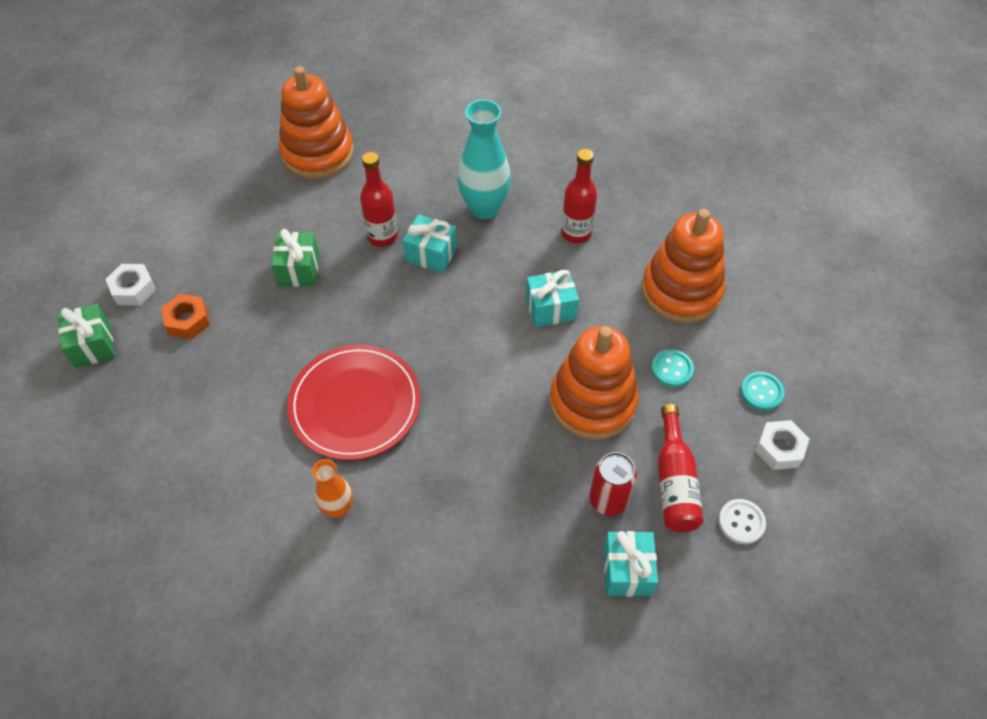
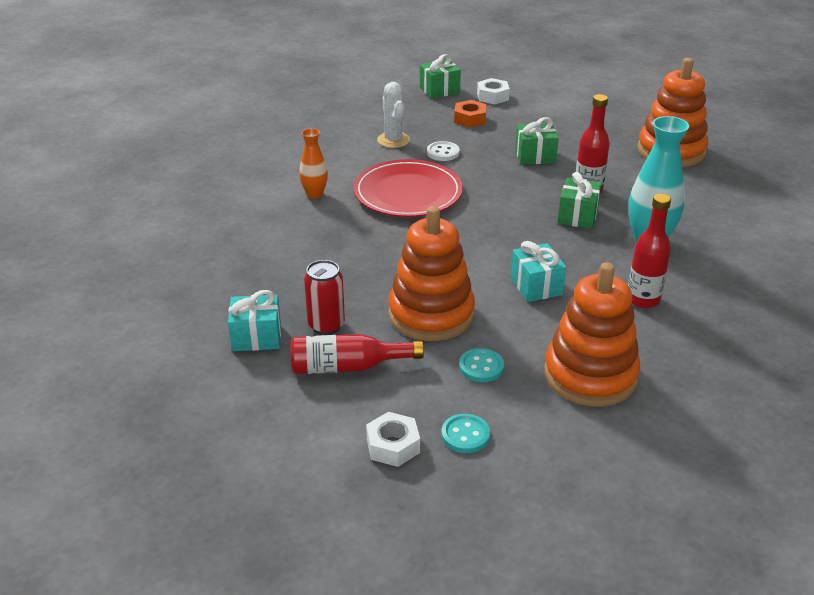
camera: 85 degrees right, 20 degrees down
turquoise gift [403,214,457,273] -> green gift [557,172,602,229]
white button [718,499,766,544] -> white button moved to [427,141,460,161]
none -> white cactus [377,82,410,148]

